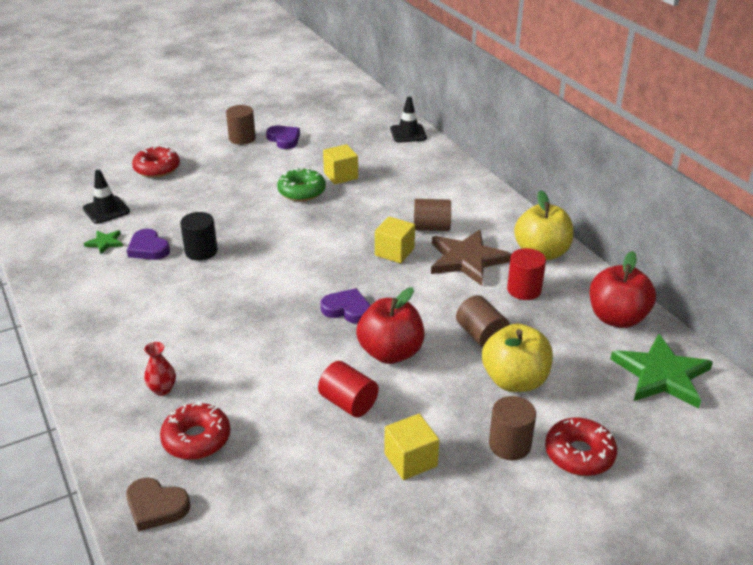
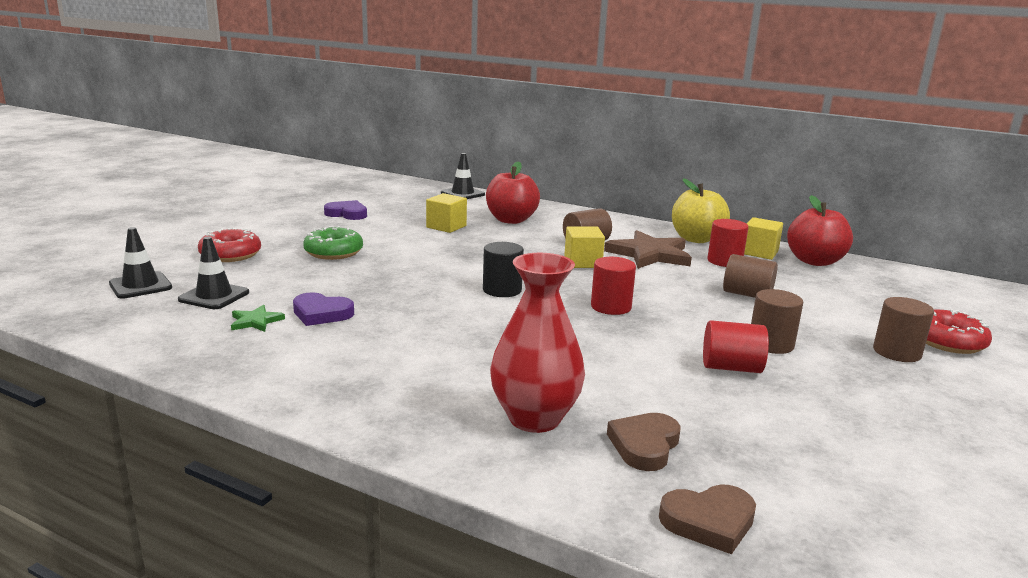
camera: 35 degrees left, 15 degrees down
red vase [144,342,176,396] -> red vase [490,253,585,433], size x2.16
red donut [160,401,230,460] -> brown heart [607,413,681,471]
black cylinder [180,212,218,261] -> black cylinder moved to [483,242,524,297]
brown cylinder [226,105,256,145] -> brown cylinder moved to [751,289,803,354]
green donut [277,168,326,201] -> green donut moved to [303,226,363,260]
purple heart [320,288,370,324] -> red cylinder [591,257,636,315]
red apple [356,287,424,364] -> red apple moved to [486,161,540,224]
yellow cube [384,414,439,480] -> yellow cube moved to [744,217,783,260]
yellow apple [482,324,553,392] -> none
green star [610,334,713,408] -> none
none -> black traffic cone [109,227,172,299]

